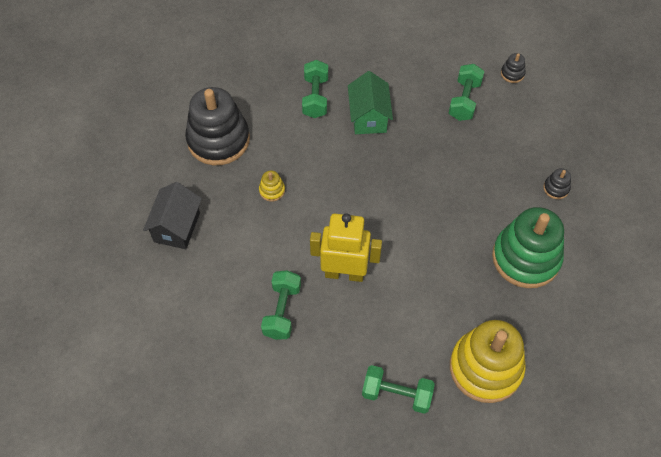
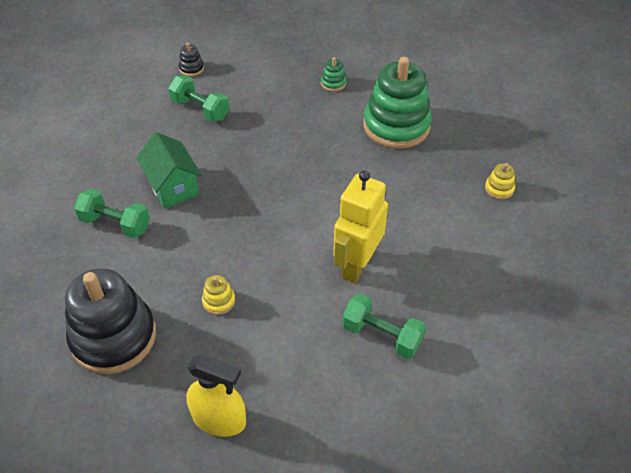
camera: 70 degrees left, 10 degrees down
black house [143,182,202,249] -> yellow spray bottle [186,354,246,437]
green house [348,71,393,134] -> green house turned 45 degrees clockwise [136,132,202,208]
green dumbbell [362,365,435,414] -> none
yellow stacking toy [450,320,526,403] -> yellow stacking toy [485,163,515,200], size x0.40
black stacking toy [543,168,571,199] -> green stacking toy [321,57,346,92]

